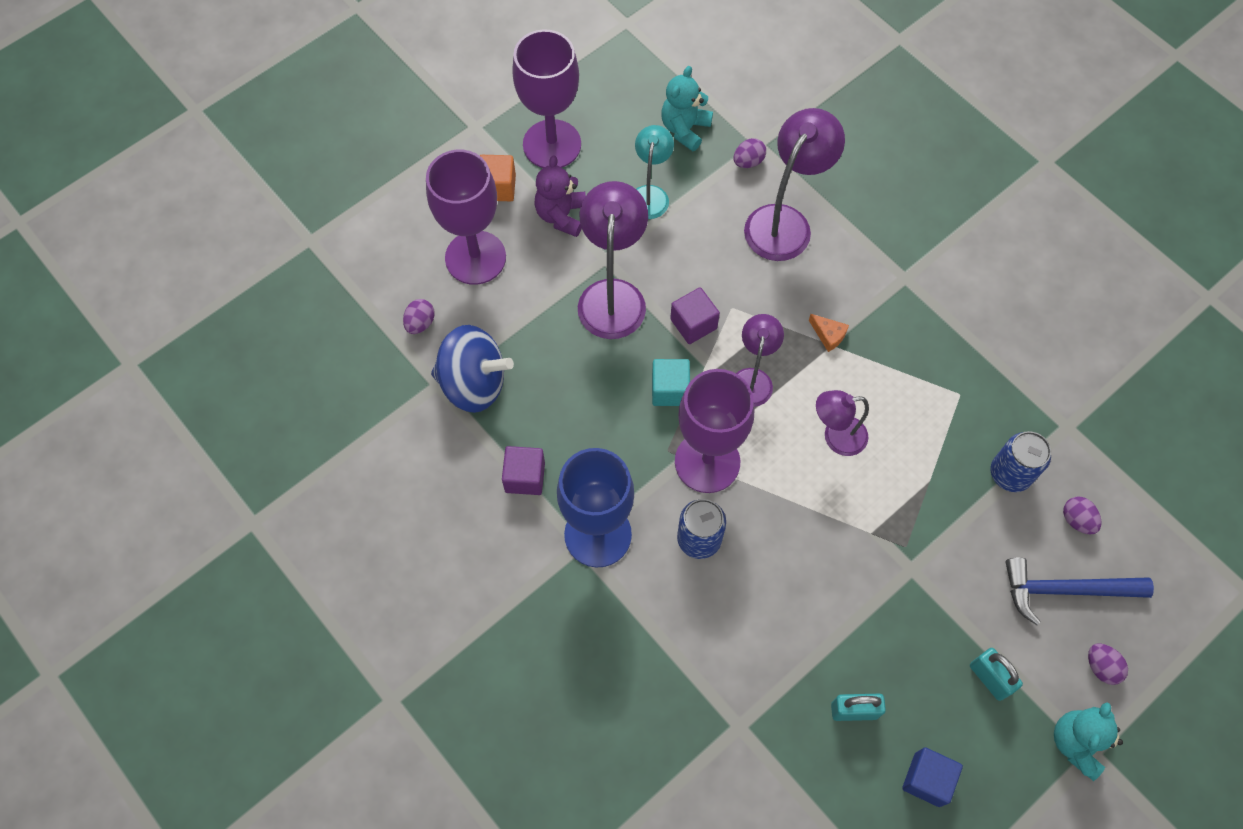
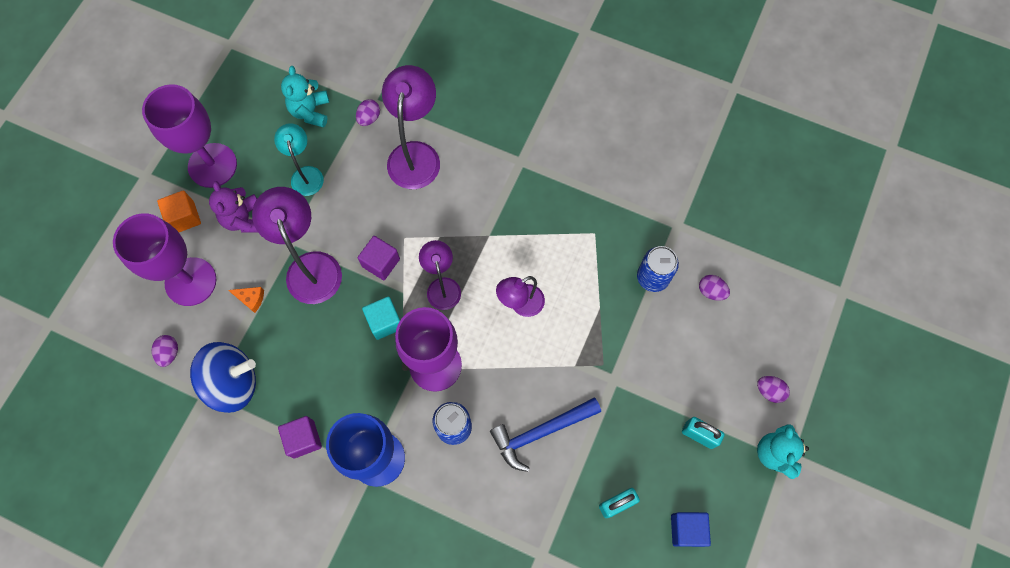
camera: 25 degrees left, 5 degrees up
orange cheese [809,314,849,352] -> orange cheese moved to [229,287,264,313]
blue hammer [1006,557,1154,625] -> blue hammer moved to [490,398,601,472]

